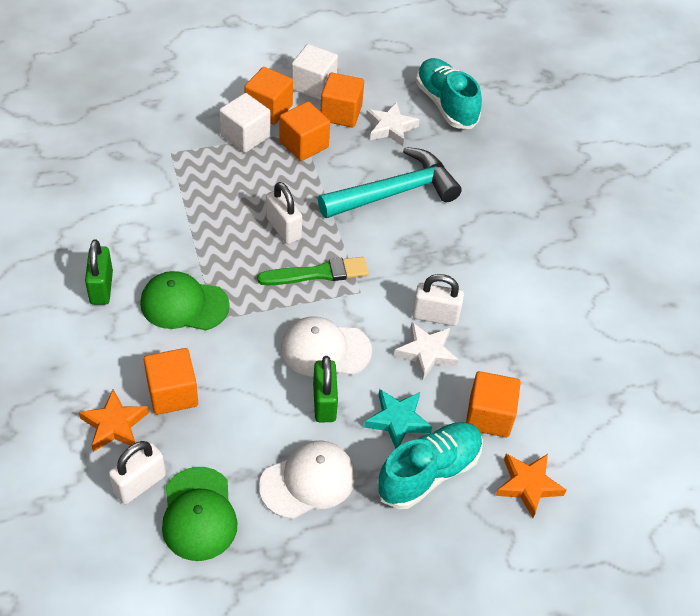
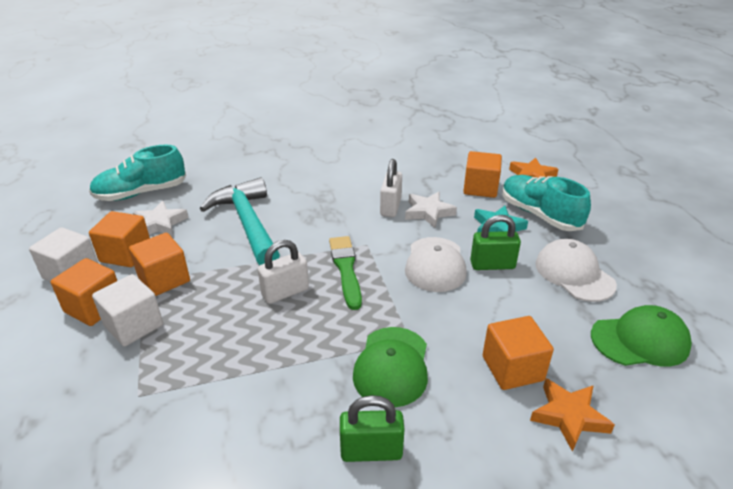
camera: 85 degrees left, 15 degrees down
white padlock [109,441,166,504] -> none

